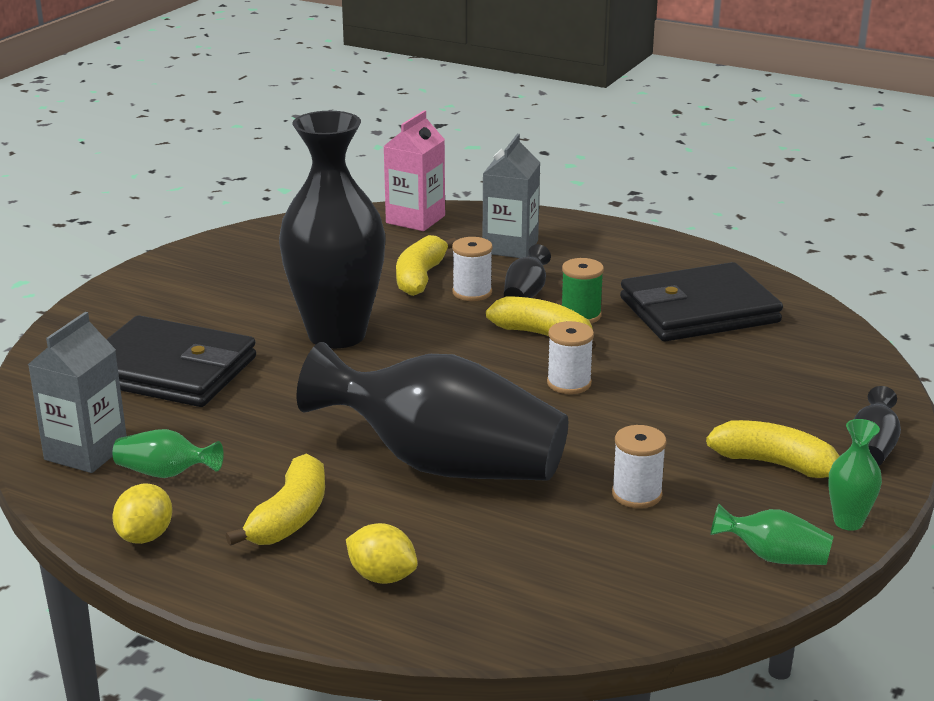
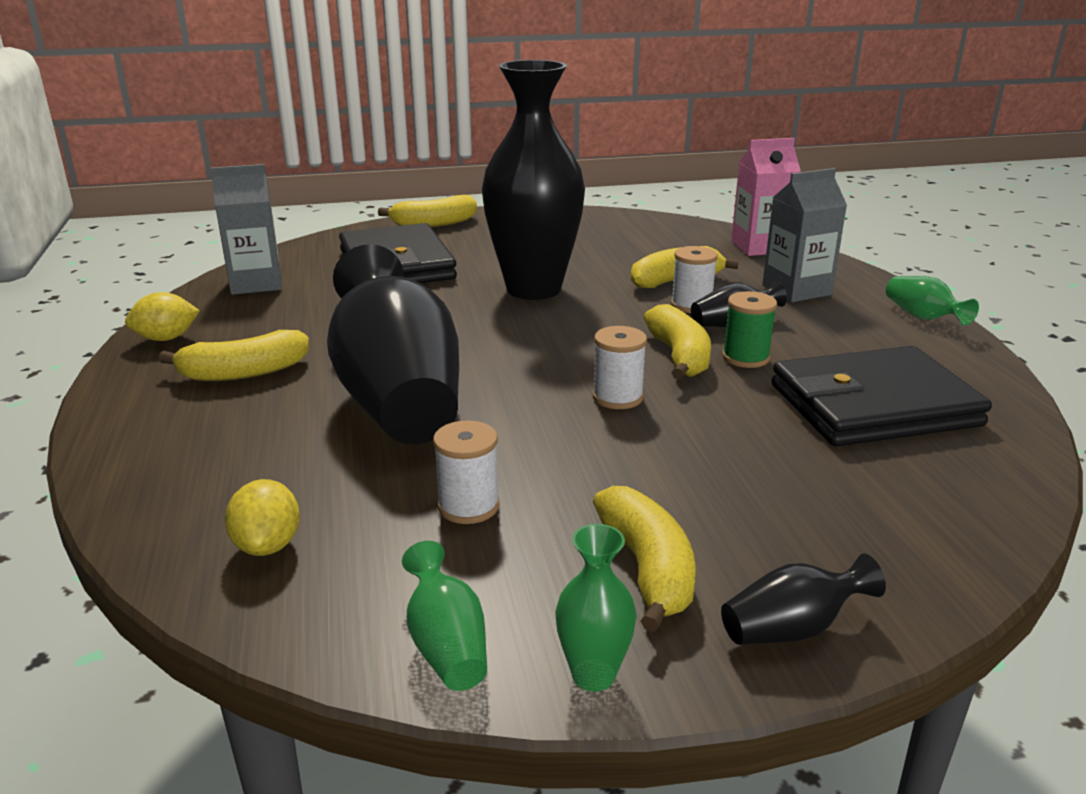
camera: 50 degrees right, 0 degrees up
green vase [113,429,224,478] -> green vase moved to [886,276,979,325]
yellow lemon [346,523,418,584] -> yellow lemon moved to [225,479,300,556]
black wallet [620,262,783,342] -> black wallet turned 45 degrees counterclockwise [771,346,992,446]
none -> yellow banana [378,195,477,227]

